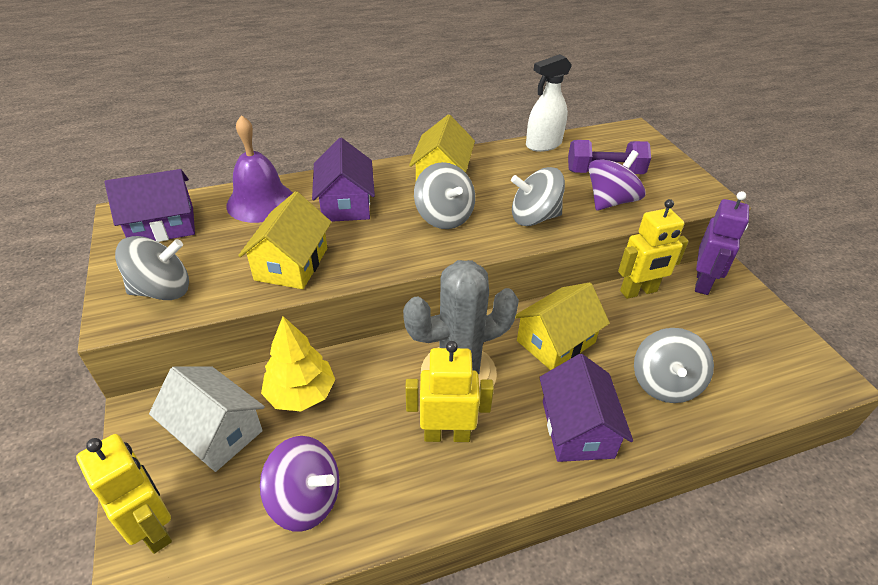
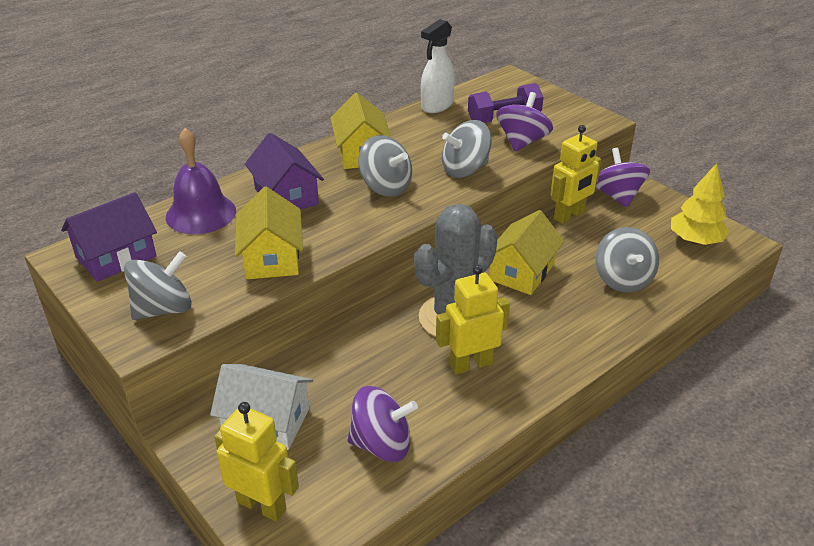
camera: 20 degrees left, 5 degrees down
yellow tree [261,316,335,411] -> yellow tree moved to [671,163,730,245]
purple house [539,354,633,462] -> none
purple robot [695,191,749,295] -> purple spinning top [595,148,650,208]

